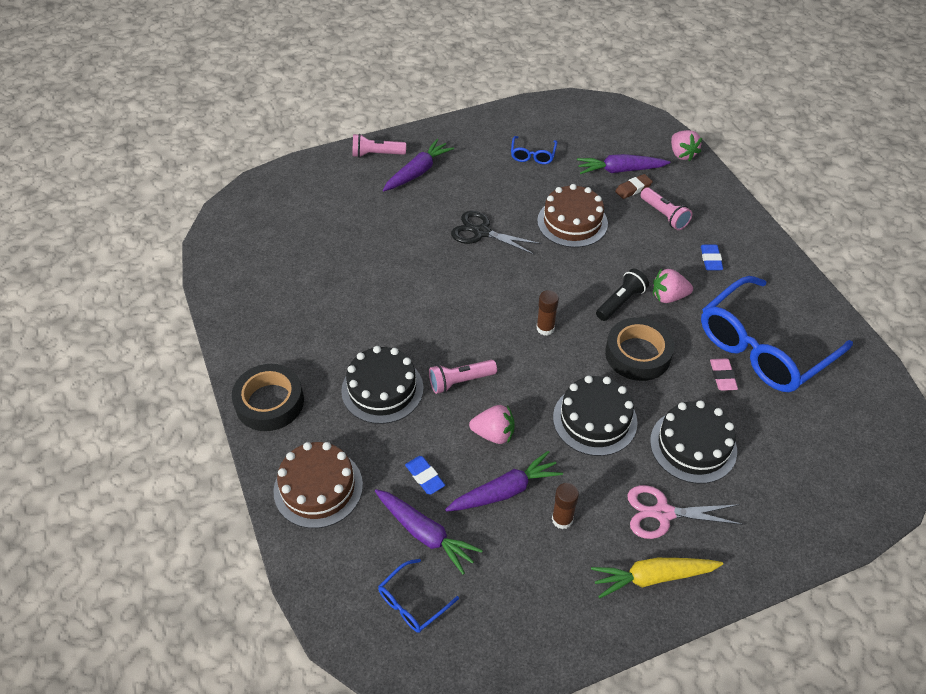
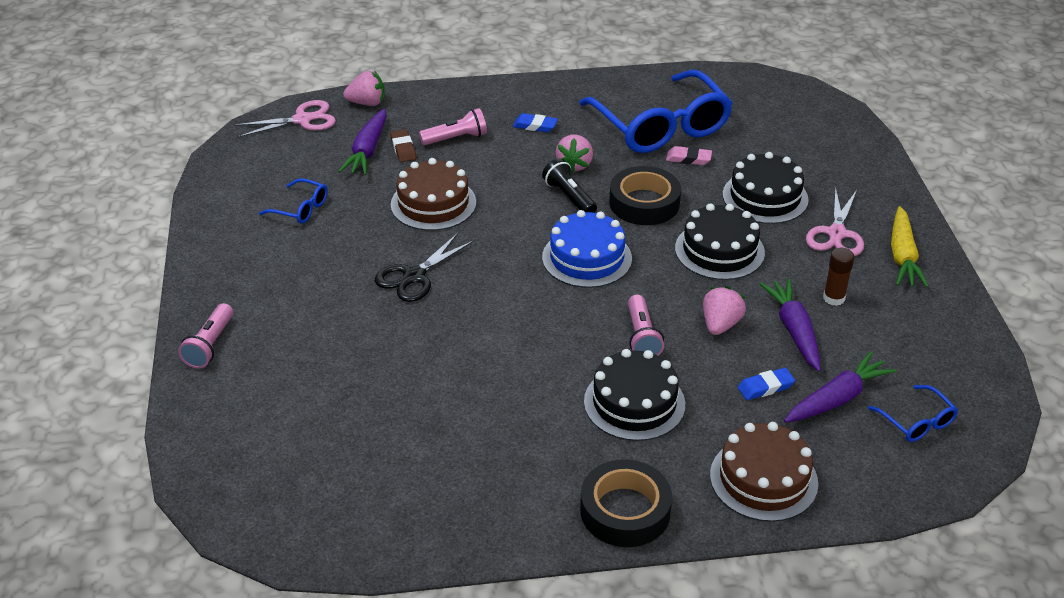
camera: 75 degrees left, 10 degrees down
purple carrot [383,139,454,191] -> none
brown glue stick [537,290,559,336] -> blue cake [542,210,632,288]
none -> pink scissors [234,100,336,137]

